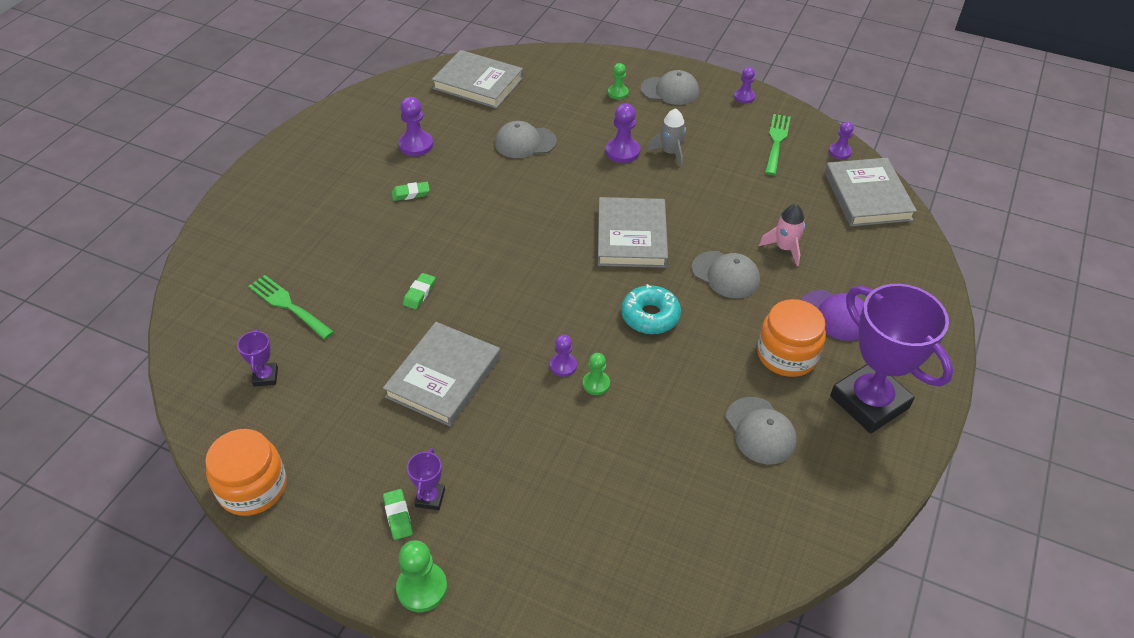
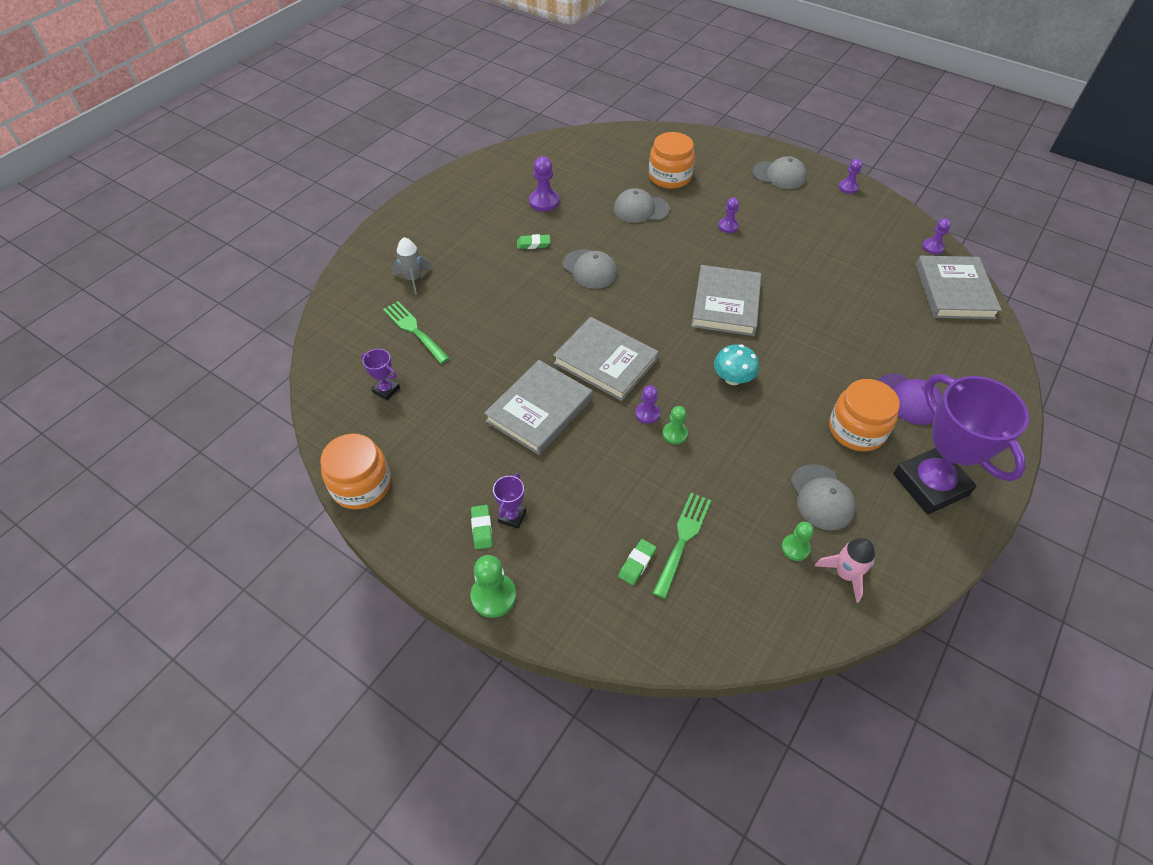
camera: 10 degrees right, 5 degrees up
purple trophy [237,329,278,387] -> purple trophy turned 60 degrees counterclockwise [361,349,400,400]
green eraser [403,273,435,310] -> green eraser moved to [618,539,656,585]
grey book [432,50,523,108] -> grey book moved to [553,317,659,401]
purple pawn [606,103,640,163] -> purple pawn [718,198,739,233], size x0.64
green pawn [608,63,629,100] -> green pawn moved to [781,522,814,561]
turquoise donut [621,284,681,334] -> turquoise mushroom [714,344,759,385]
grey rocket [647,108,686,167] -> grey rocket moved to [391,237,432,295]
grey cap [692,251,760,298] -> grey cap moved to [562,249,618,289]
pink rocket [759,204,805,266] -> pink rocket moved to [815,538,875,603]
green fork [765,114,791,175] -> green fork moved to [653,493,711,599]
none -> orange jar [649,132,695,189]

